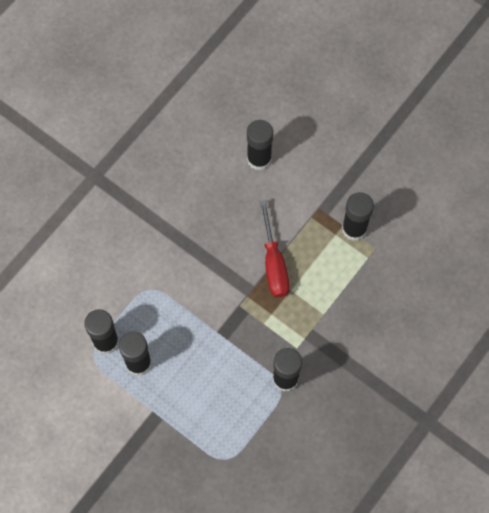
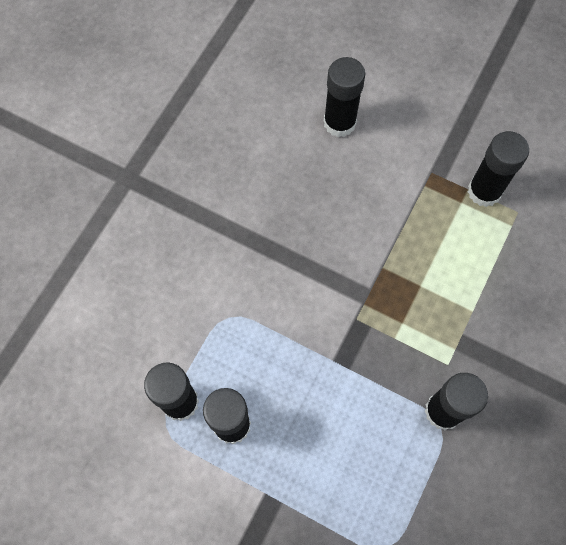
camera: 10 degrees left, 0 degrees up
red screwdriver [260,200,289,297] -> none

